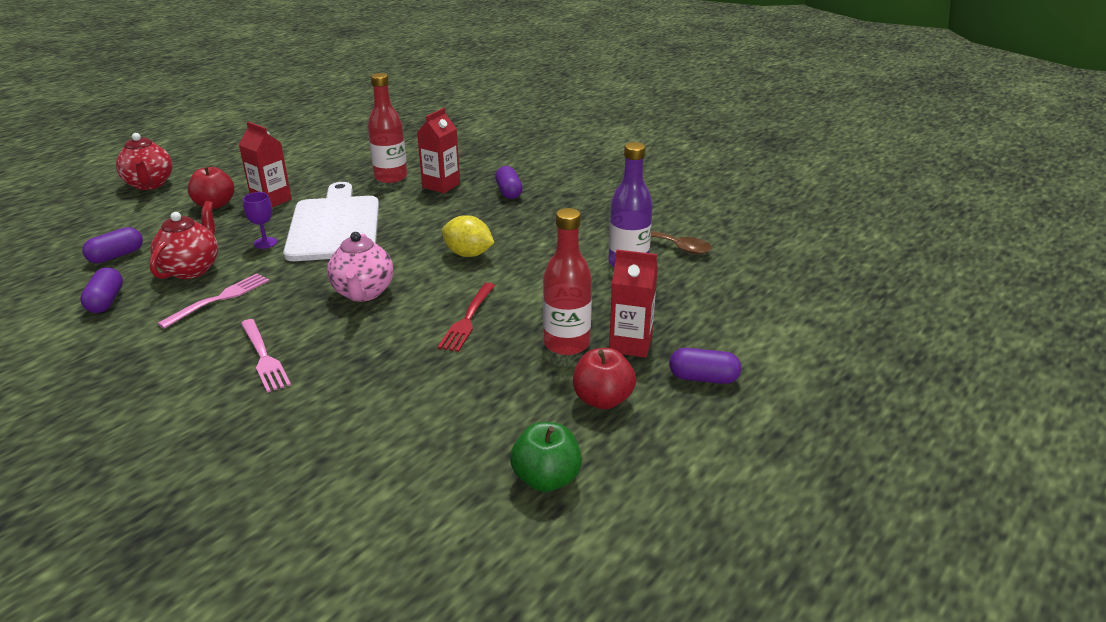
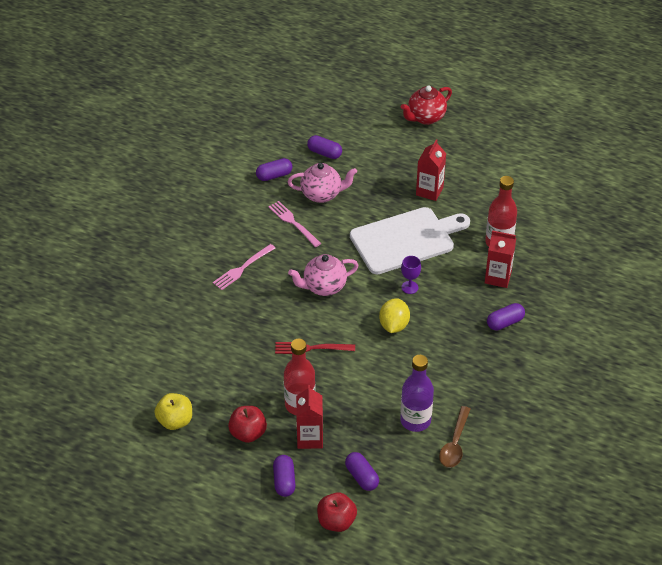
camera: 75 degrees right, 15 degrees up
red teapot [150,201,218,279] -> pink teapot [288,163,357,203]
pink fork [157,274,269,329] -> pink fork turned 150 degrees counterclockwise [268,201,321,247]
red apple [188,166,234,209] -> red apple moved to [317,492,357,532]
purple goblet [243,192,277,249] -> purple goblet moved to [401,256,421,294]
green apple [510,422,582,492] -> yellow apple [154,393,192,430]
none -> purple capsule [345,452,379,491]

